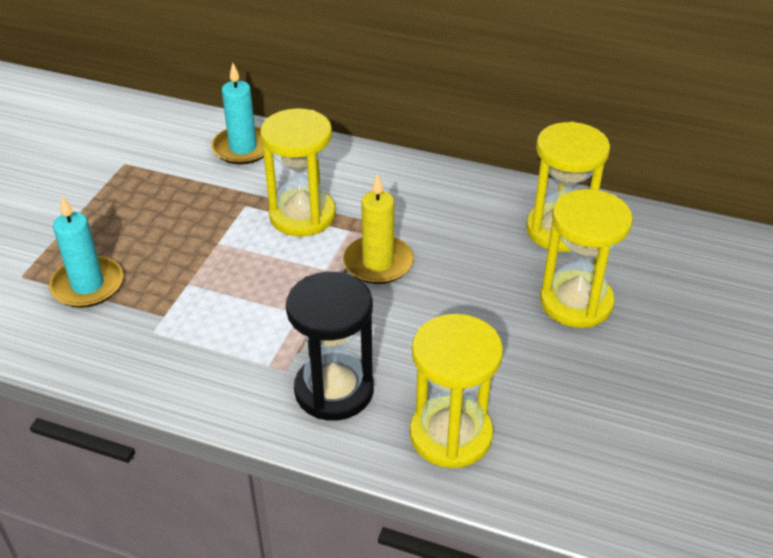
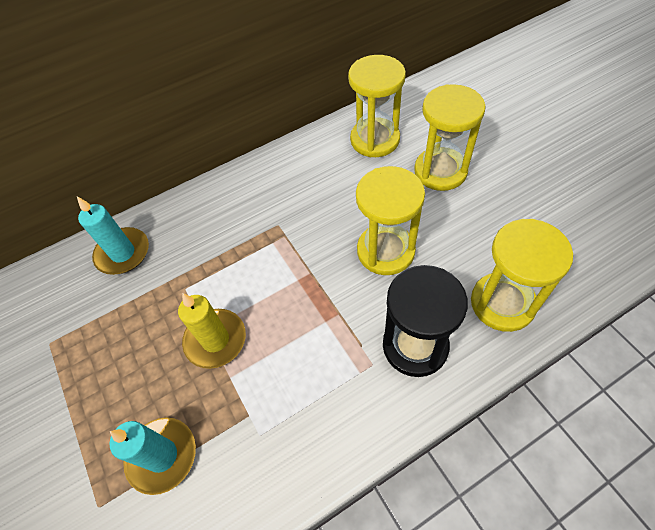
camera: 45 degrees left, 15 degrees up
yellow hourglass [260,108,336,237] -> yellow hourglass moved to [356,166,425,275]
yellow candle [343,173,414,284] -> yellow candle moved to [178,293,246,369]

